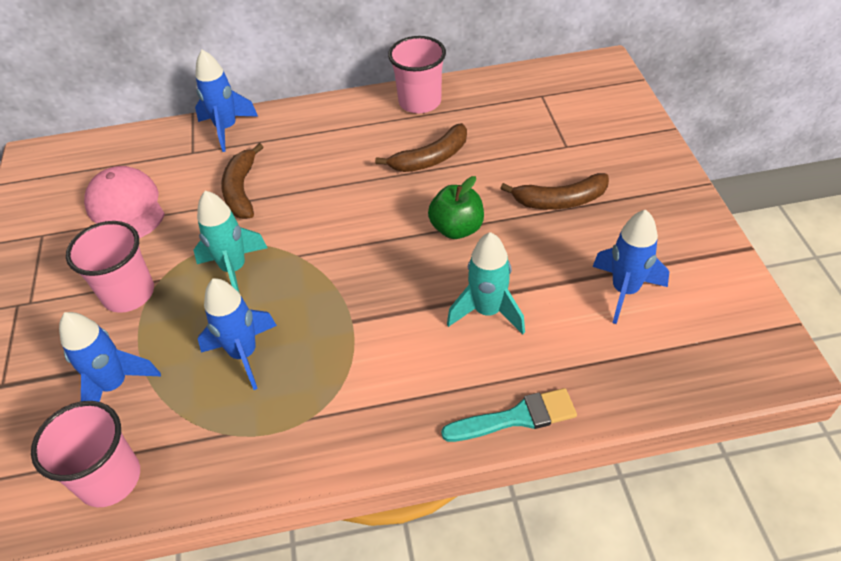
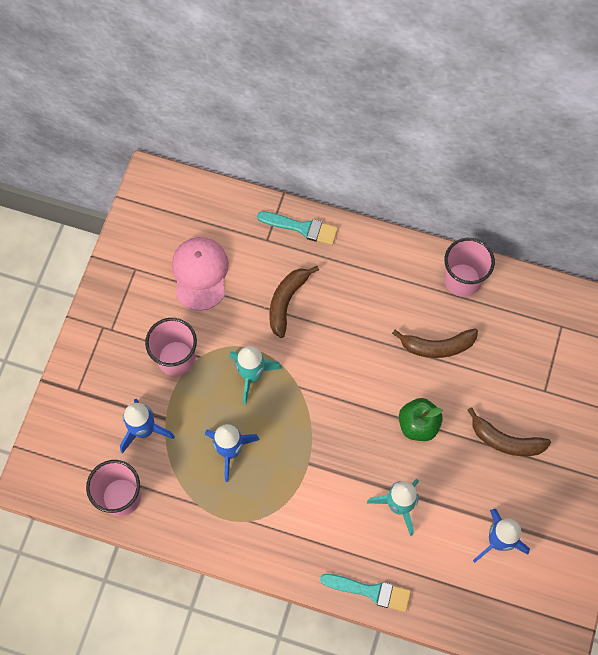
camera: 25 degrees right, 20 degrees up
blue rocket [195,50,258,152] -> turquoise brush [257,211,338,245]

